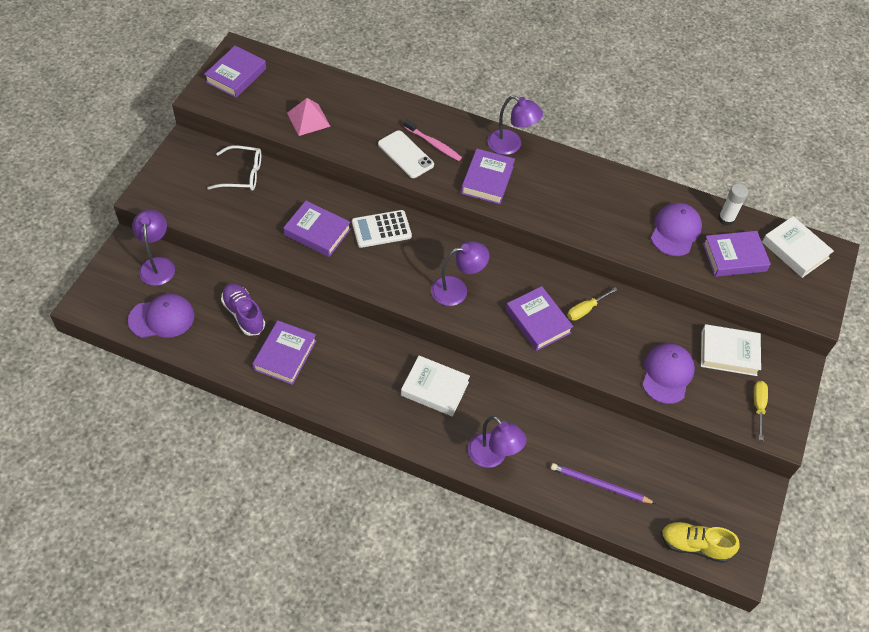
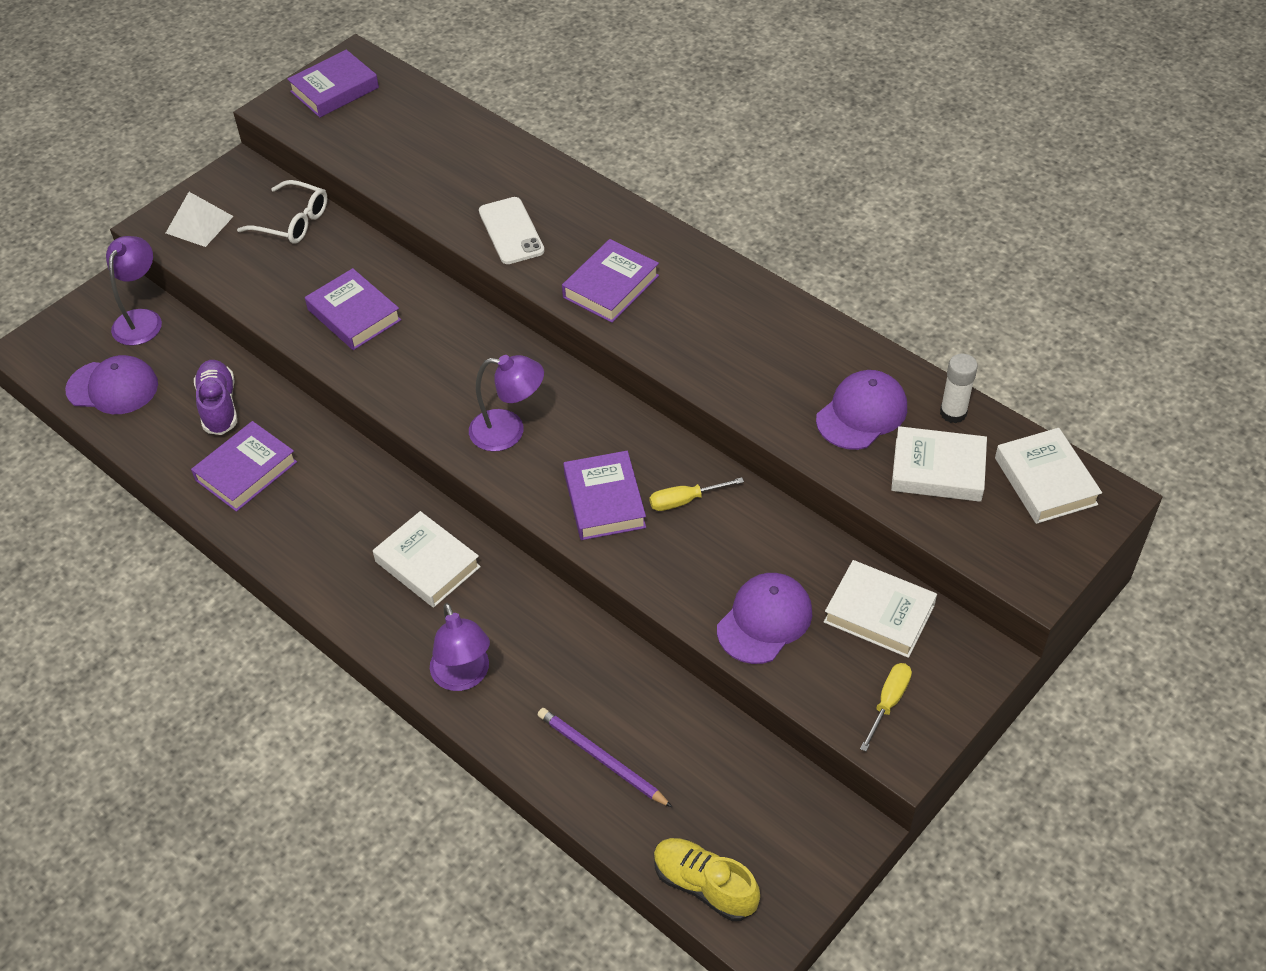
camera: 25 degrees right, 5 degrees down
pink pyramid [287,98,331,136] -> none
white calculator [352,210,412,248] -> none
pink toothbrush [404,119,462,161] -> none
purple lamp [487,95,543,155] -> none
purple book [703,231,771,277] -> white book [891,426,987,502]
none -> white pyramid [166,192,234,247]

